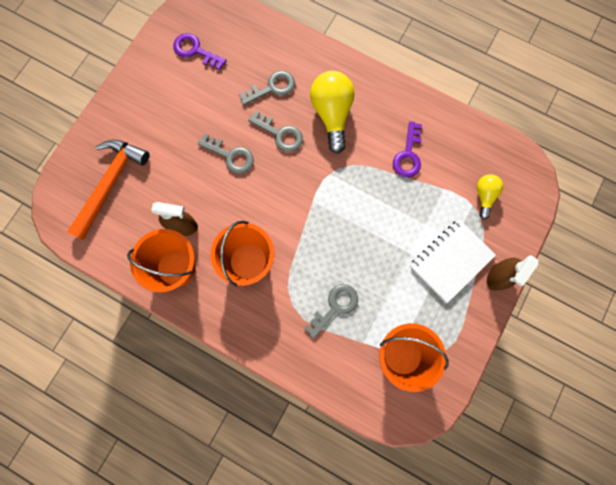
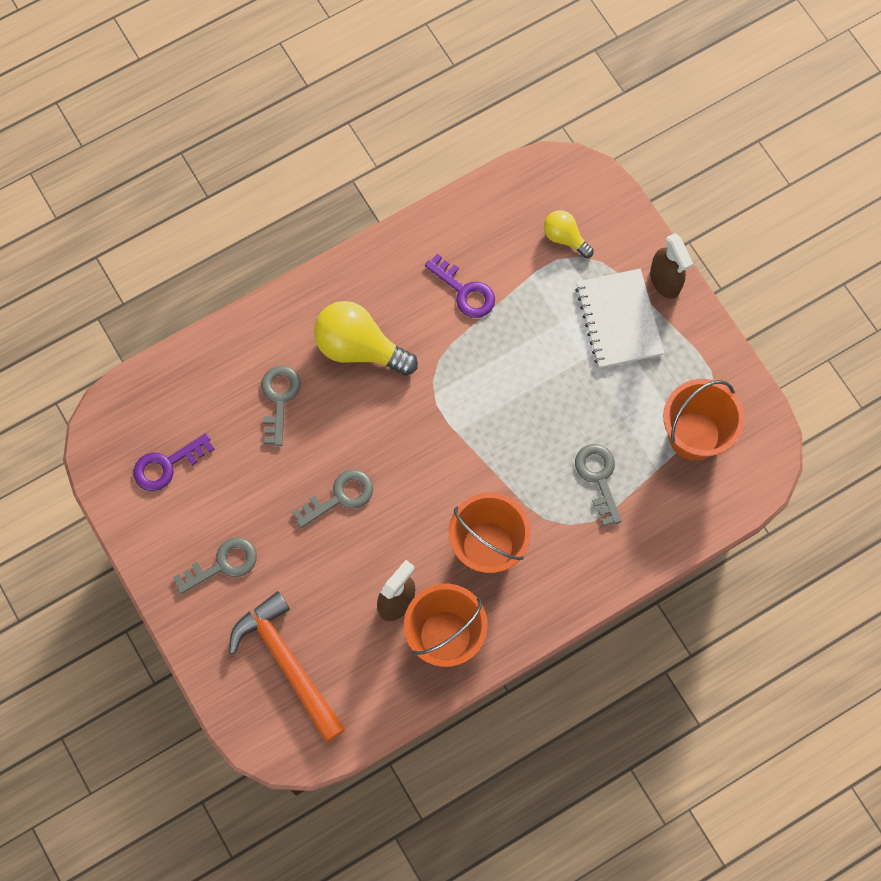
camera: 60 degrees left, 5 degrees down
grey key [248,111,303,152] -> grey key moved to [173,537,257,594]

